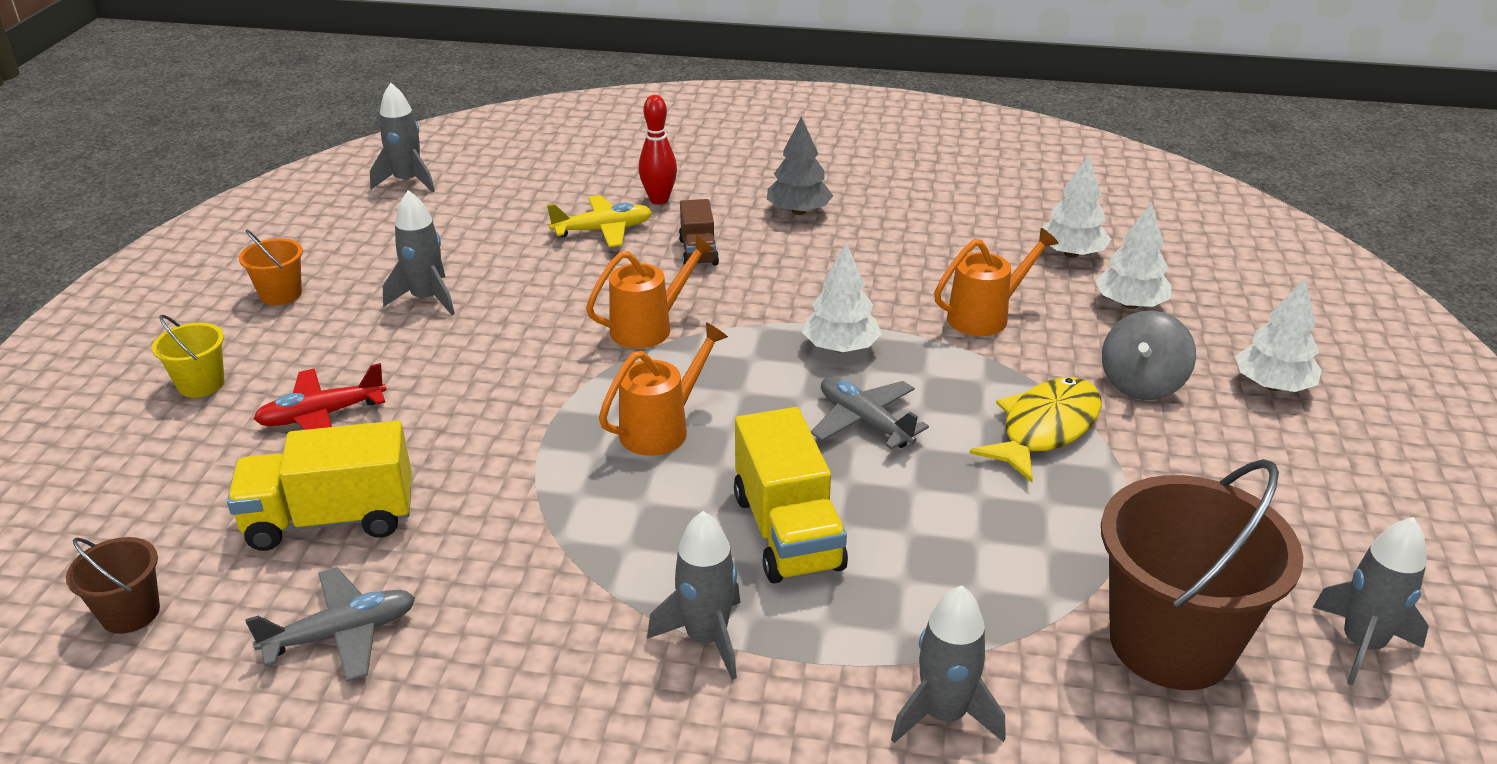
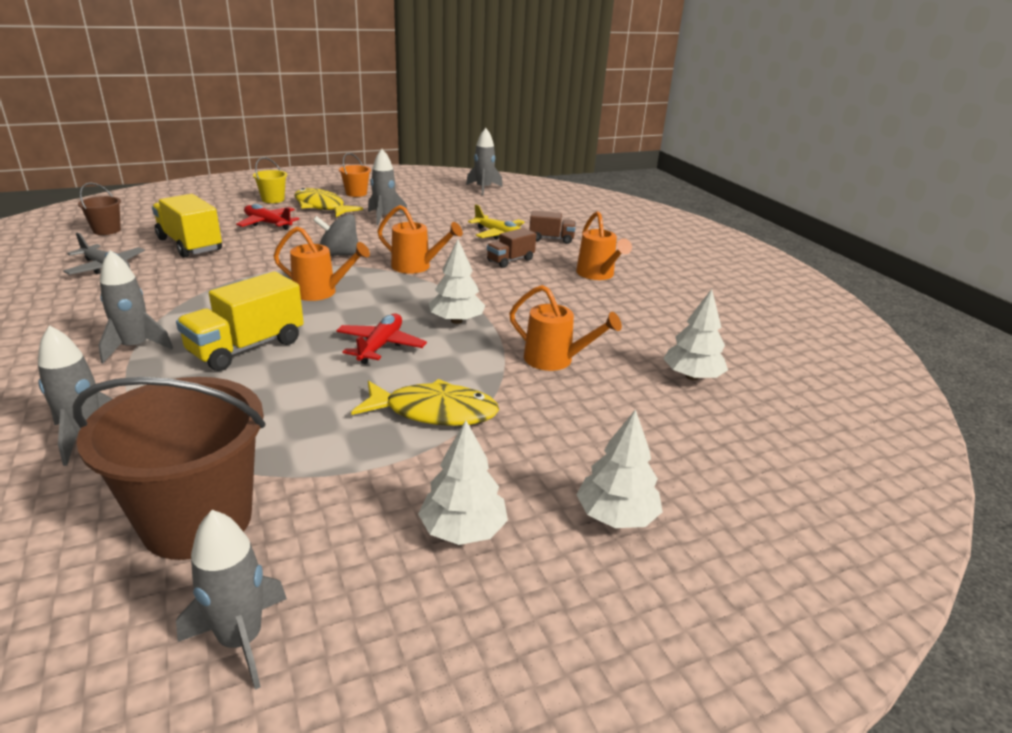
camera: 55 degrees right, 5 degrees down
red bowling pin [639,95,677,204] -> brown truck [530,210,576,244]
grey tree [767,116,833,215] -> orange watering can [576,211,632,280]
grey plane [811,377,929,450] -> red plane [336,314,427,364]
white tree [1095,202,1171,309] -> white tree moved to [418,420,508,545]
grey spinning top [1102,310,1196,400] -> grey spinning top moved to [313,214,358,257]
none -> yellow fish [294,188,363,217]

